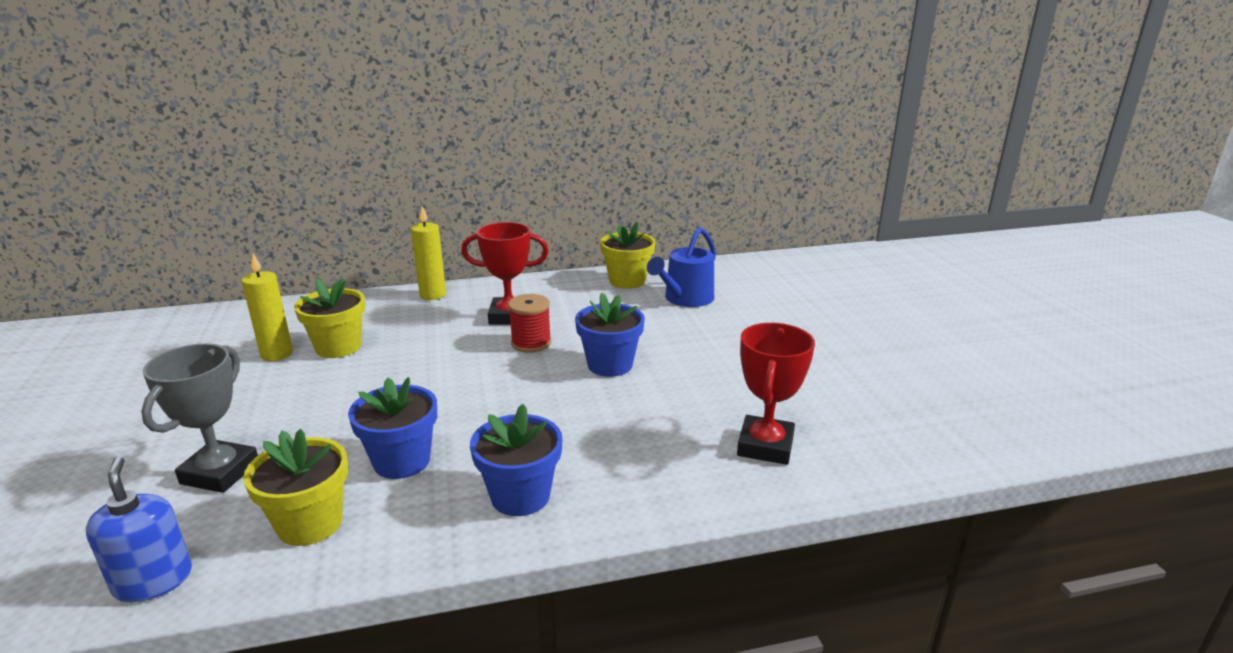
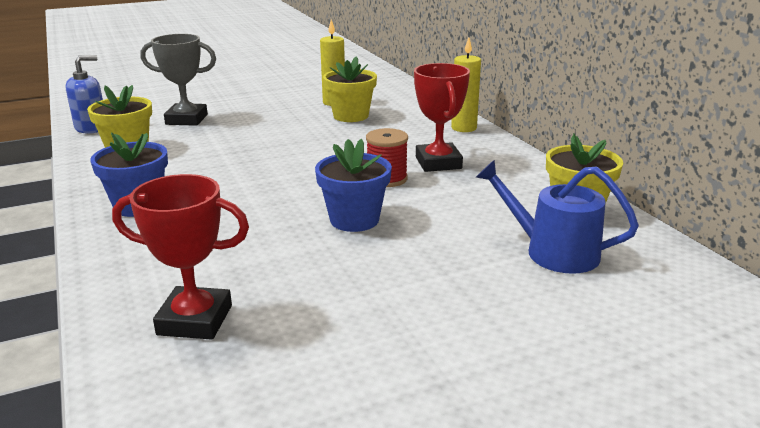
camera: 80 degrees right, 0 degrees up
blue flower pot [348,377,437,479] -> none

